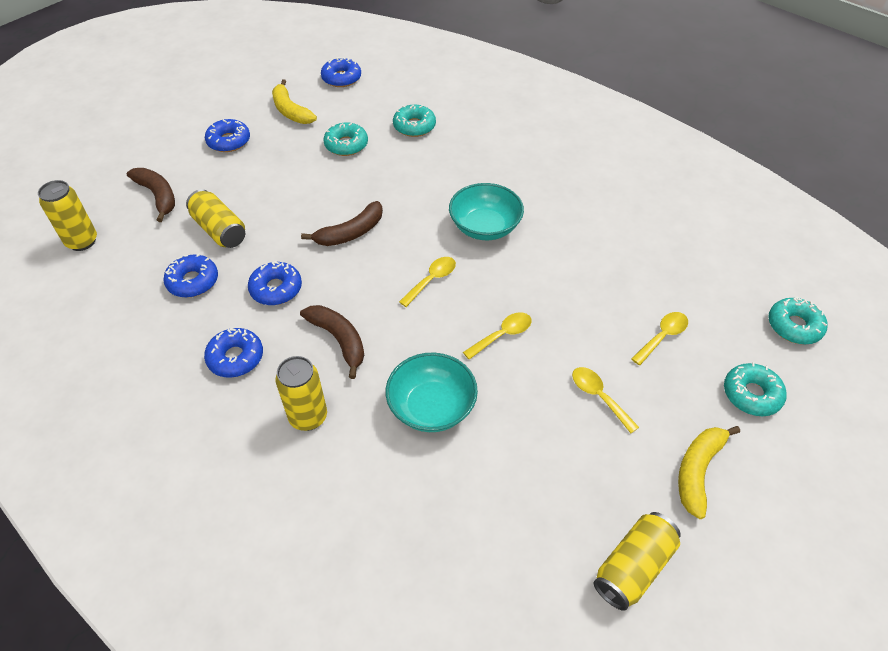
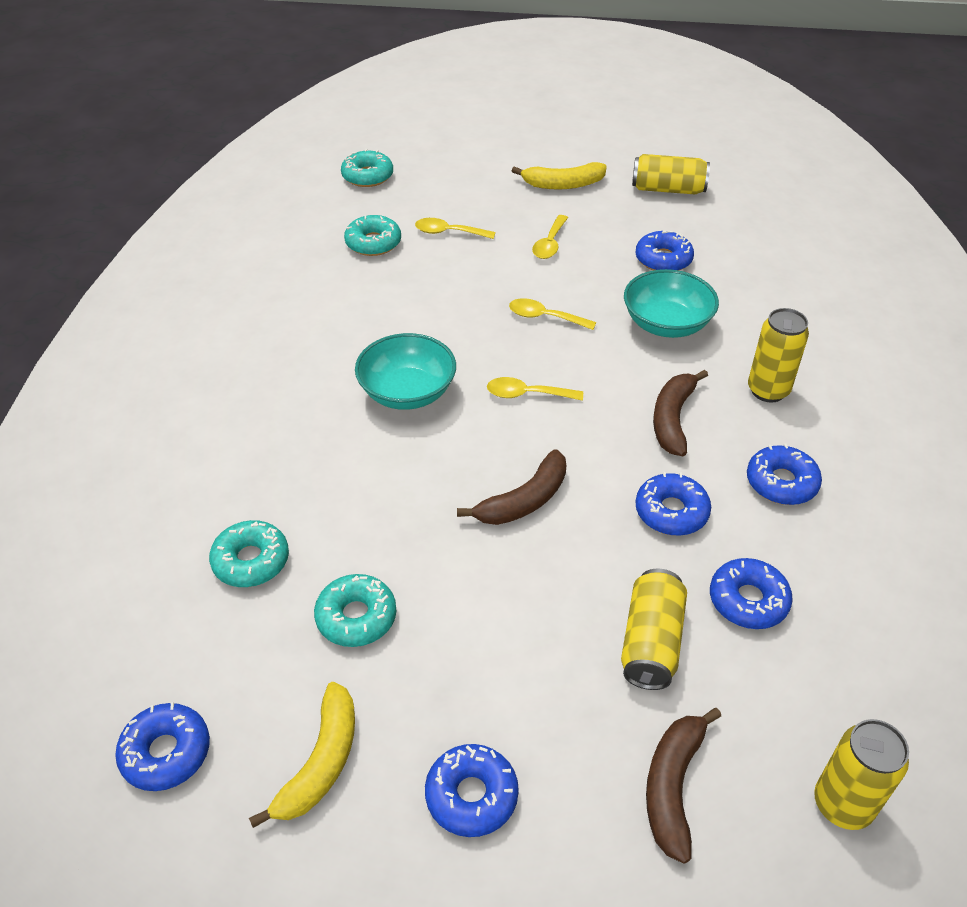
camera: 125 degrees left, 5 degrees down
brown banana [301,201,383,246] -> brown banana turned 120 degrees clockwise [457,449,566,525]
turquoise donut [724,362,787,416] -> turquoise donut moved to [344,215,401,256]
none -> blue donut [636,230,694,271]

